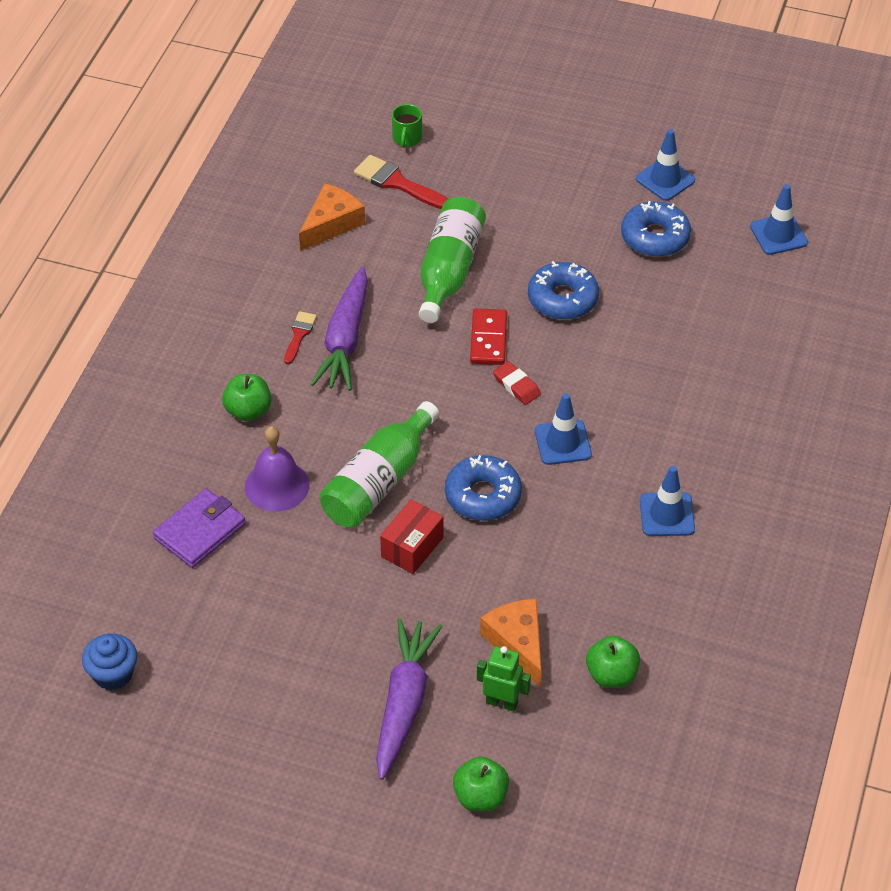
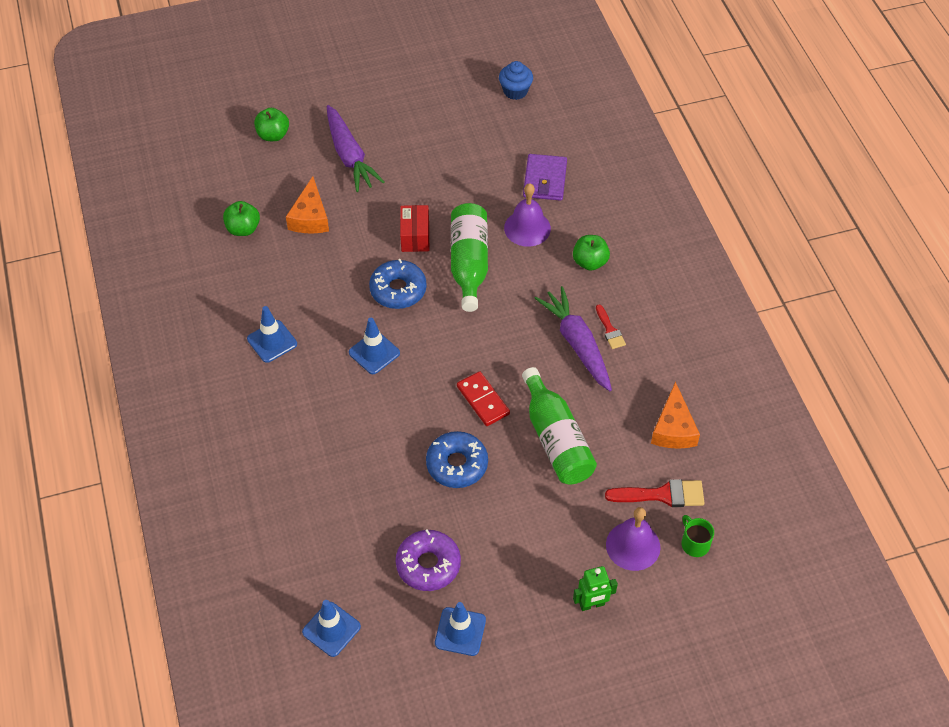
camera: 145 degrees right, 5 degrees up
green robot [477,646,531,711] -> green robot moved to [573,566,618,611]
orange cheese [480,599,542,688] -> orange cheese turned 60 degrees clockwise [286,176,329,234]
red eraser [493,361,541,405] -> none
blue donut [621,201,691,257] -> purple donut [396,530,461,591]
none -> purple bell [606,507,661,571]

